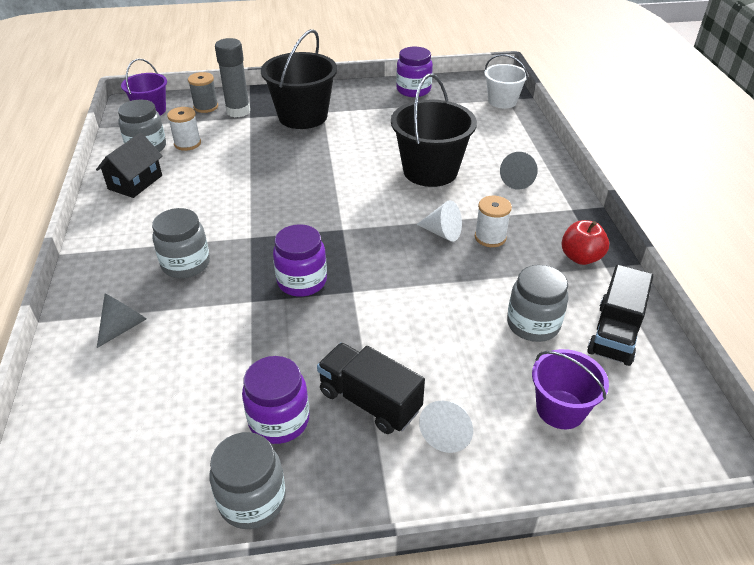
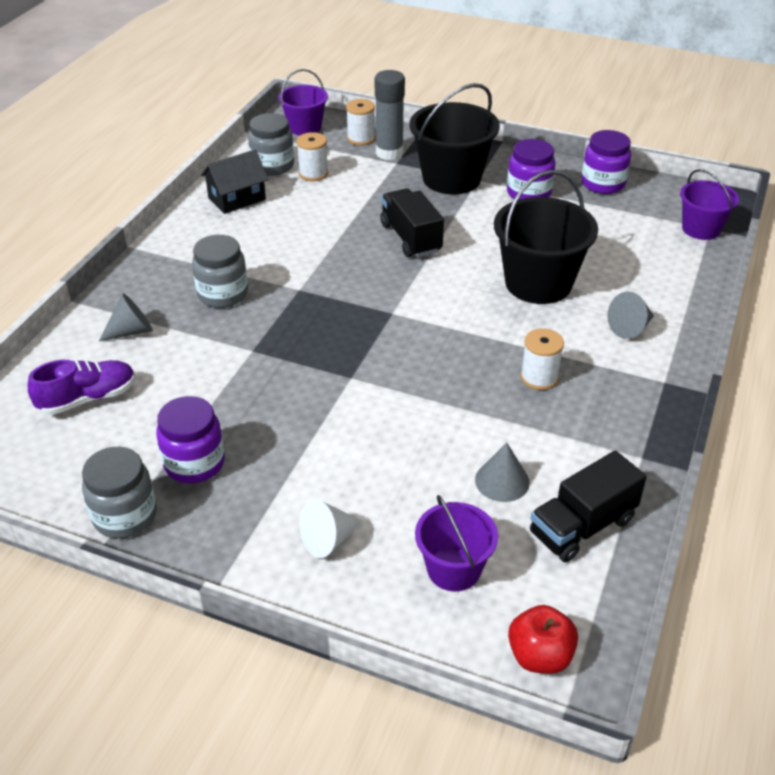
camera: 30 degrees right, 0 degrees up
grey spool [188,72,218,113] -> white spool [346,99,375,146]
purple jar [273,224,327,297] -> purple jar moved to [507,139,555,200]
black truck [317,343,425,434] -> black truck moved to [380,188,444,257]
white cone [416,200,462,242] -> none
white bucket [484,54,528,109] -> purple bucket [680,169,739,240]
grey jar [507,265,569,342] -> grey cone [475,442,530,502]
red apple [562,220,609,265] -> red apple moved to [508,605,578,674]
none -> purple shoe [28,360,136,415]

